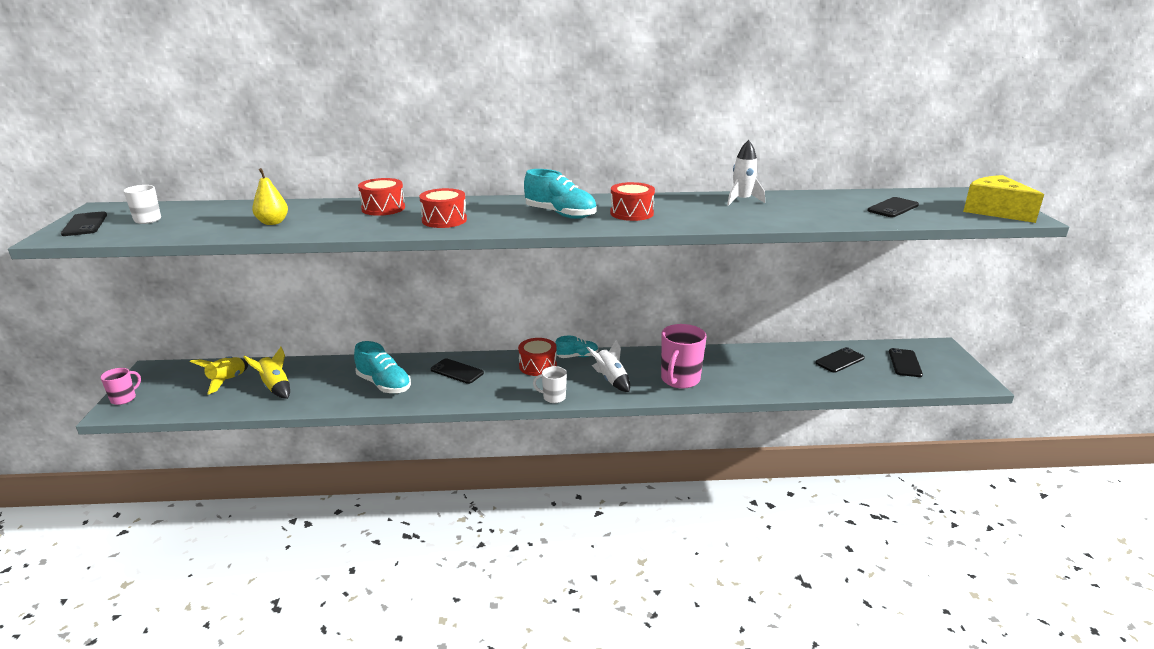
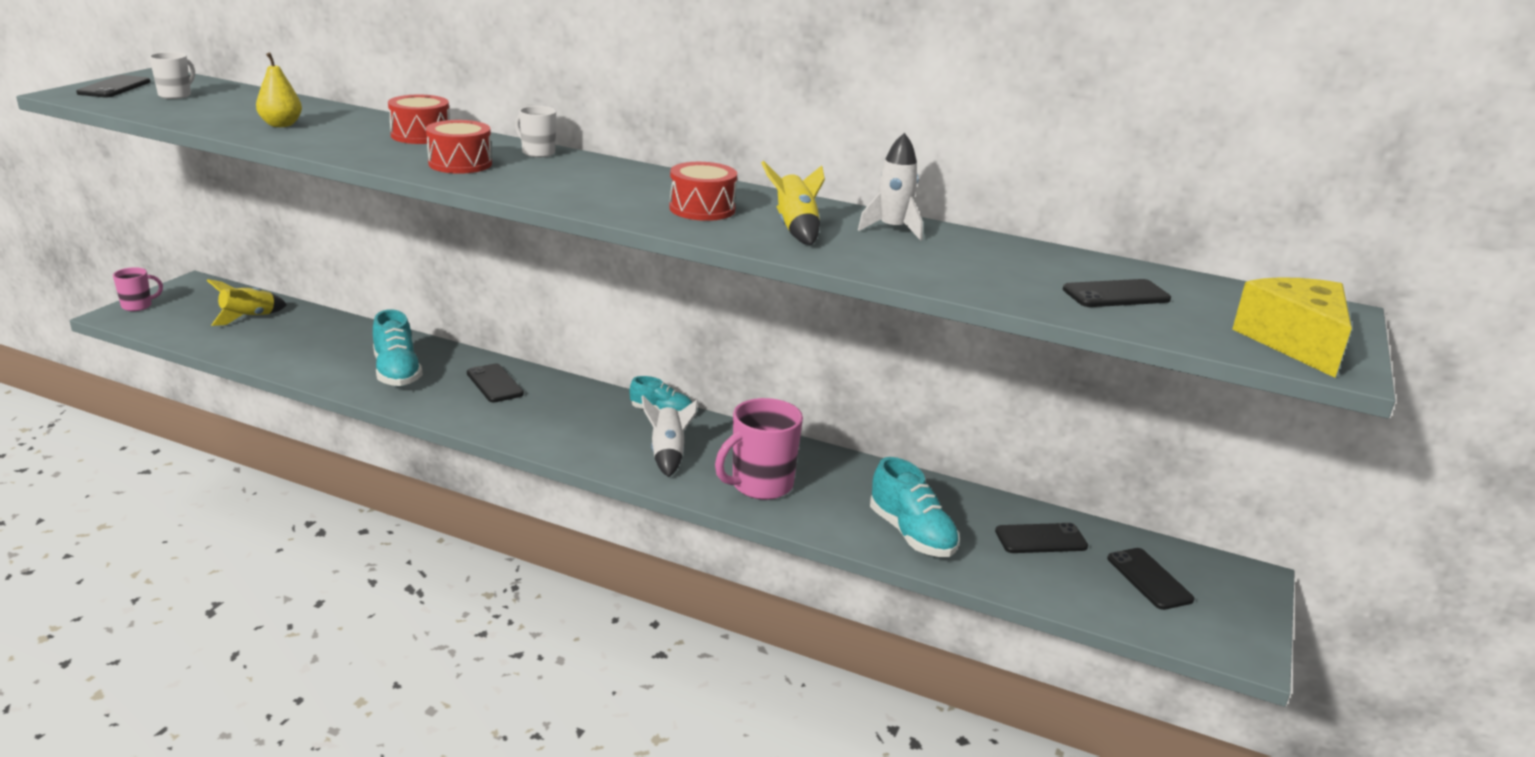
camera: 25 degrees right, 0 degrees up
yellow rocket [243,347,290,399] -> yellow rocket moved to [761,161,825,245]
red drum [518,338,557,376] -> none
turquoise shoe [524,169,597,219] -> turquoise shoe moved to [870,457,960,557]
white mug [533,366,567,403] -> white mug moved to [515,106,556,157]
black phone [889,348,923,377] -> black phone turned 60 degrees counterclockwise [1107,548,1194,610]

